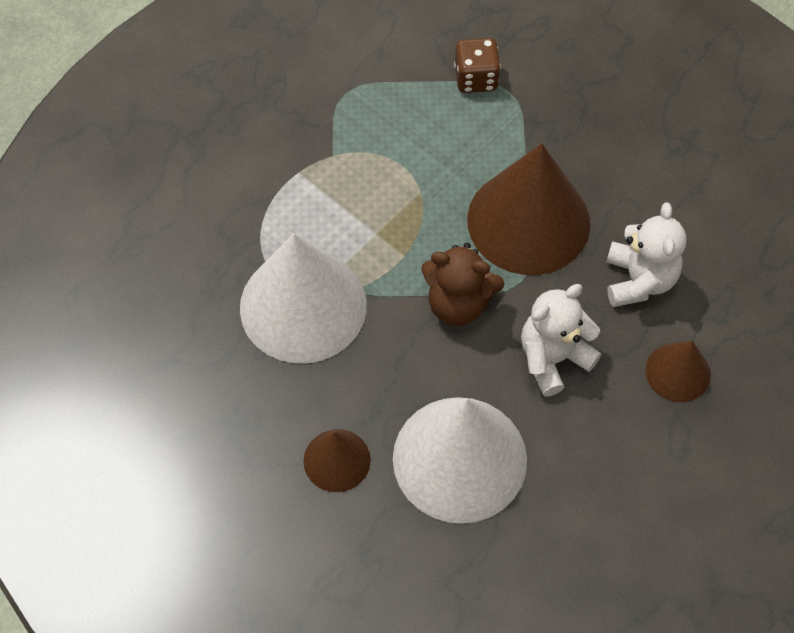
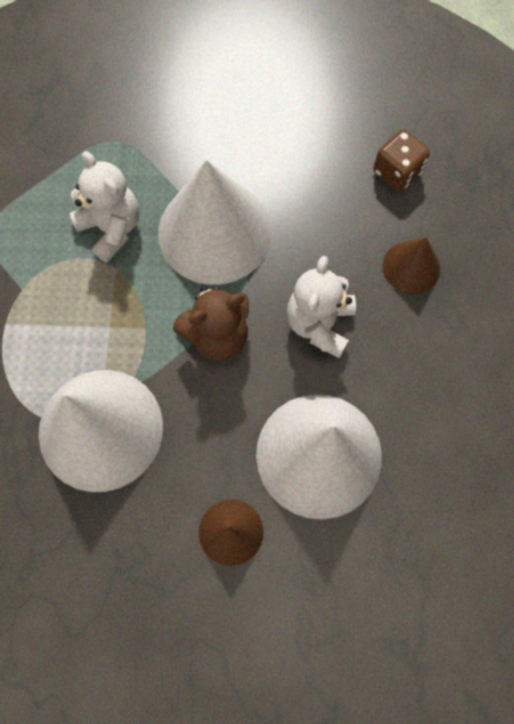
camera: 40 degrees left, 10 degrees up
brown dice [454,38,501,93] -> brown dice moved to [373,130,430,192]
brown cone [467,143,590,275] -> white cone [158,160,272,285]
white teddy bear [606,202,687,307] -> white teddy bear moved to [70,151,139,263]

